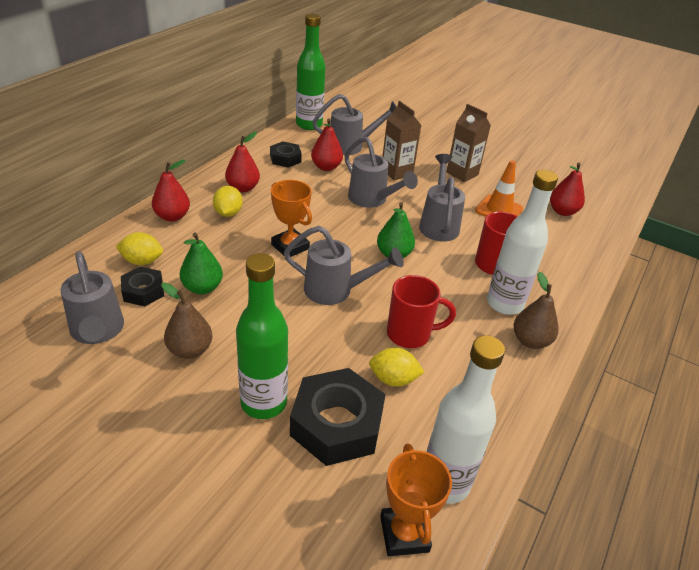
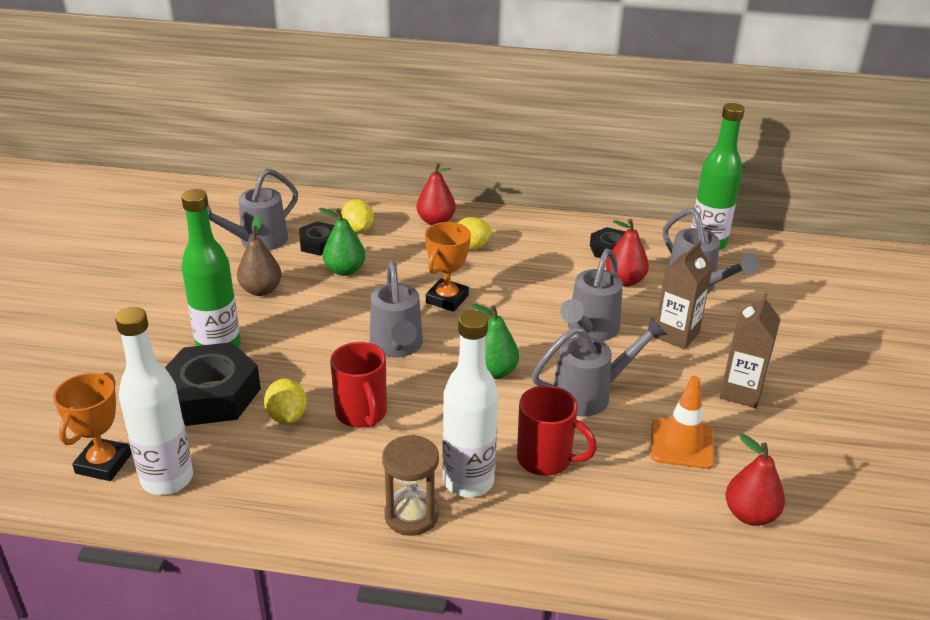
camera: 70 degrees right, 5 degrees down
red pear [225,132,260,192] -> none
orange trophy [380,444,452,556] -> orange trophy turned 45 degrees counterclockwise [53,372,132,481]
brown pear [514,272,559,349] -> brown hourglass [382,435,439,536]

